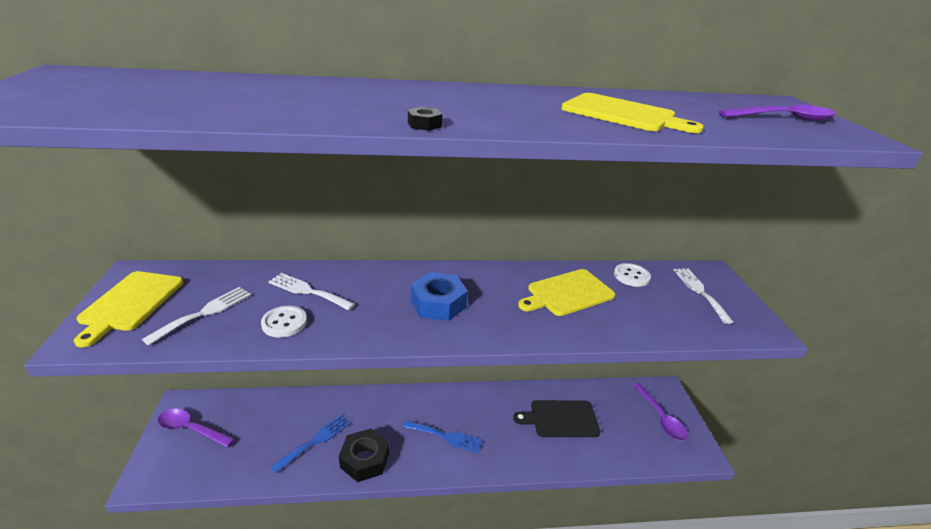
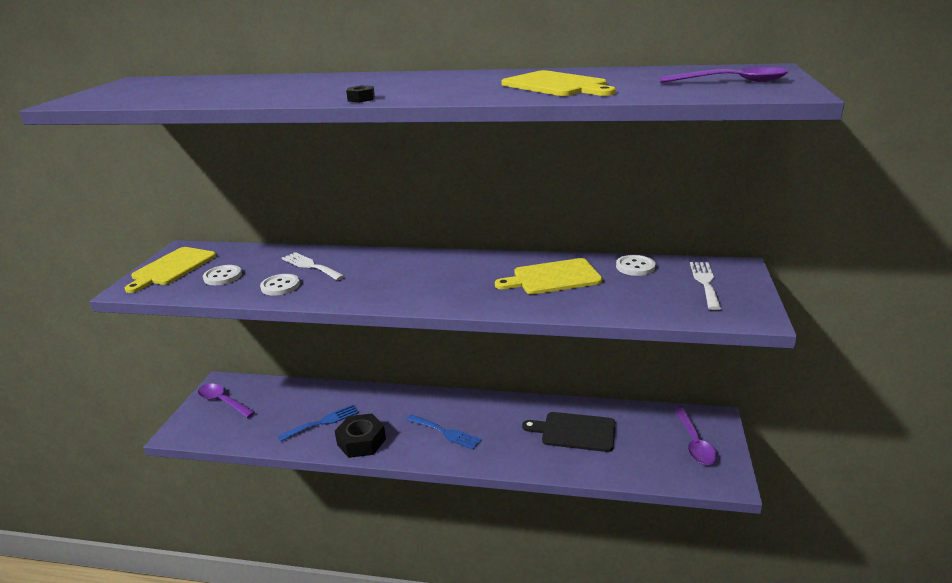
camera: 20 degrees right, 5 degrees down
white fork [142,287,251,346] -> white button [203,265,242,285]
blue nut [411,272,468,321] -> none

